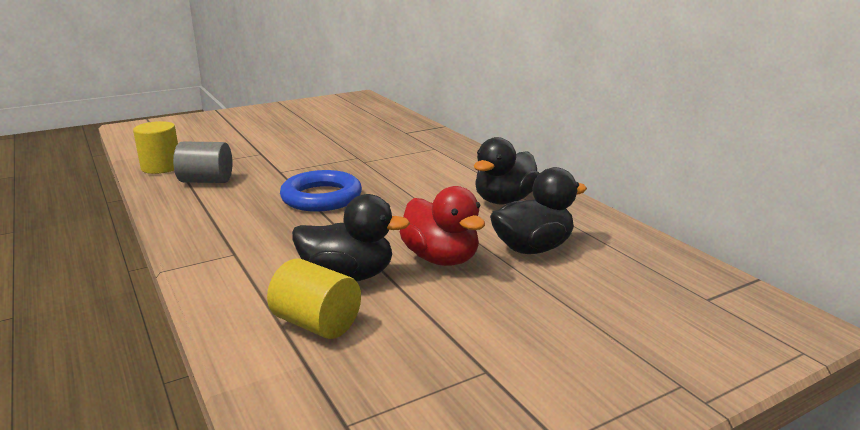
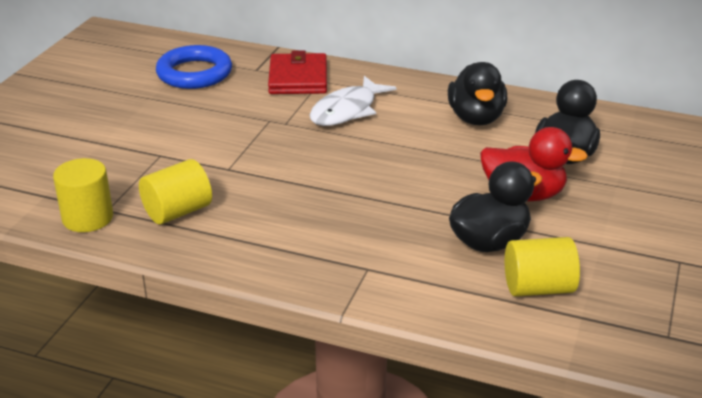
camera: 40 degrees left, 10 degrees up
grey cylinder [173,142,232,183] -> yellow cylinder [139,159,212,225]
blue ring [280,170,362,212] -> blue ring moved to [156,45,232,89]
none -> red wallet [268,50,327,94]
none -> white fish [309,76,397,126]

